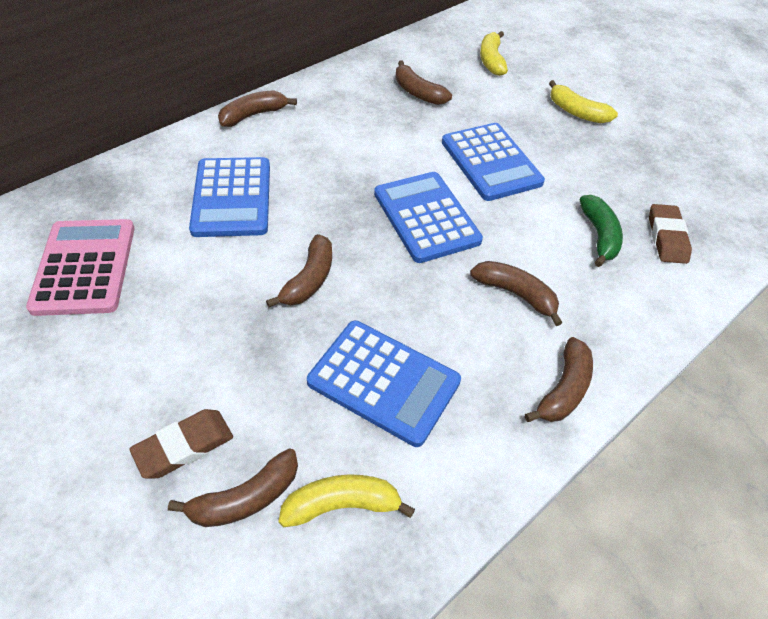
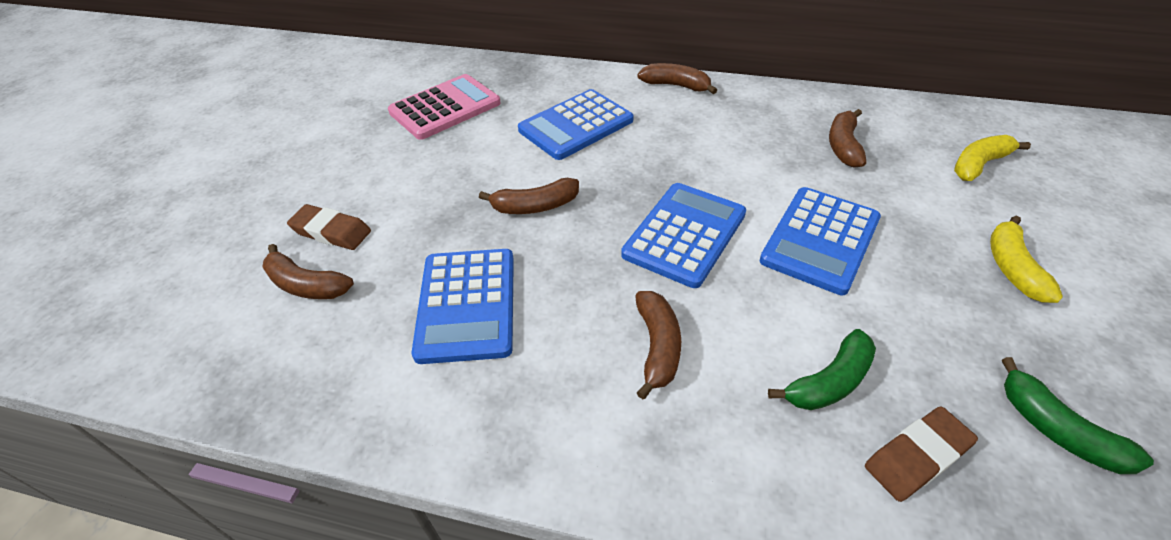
camera: 60 degrees right, 5 degrees down
yellow banana [279,474,415,527] -> none
brown banana [525,337,593,422] -> none
none -> green banana [1002,357,1154,474]

